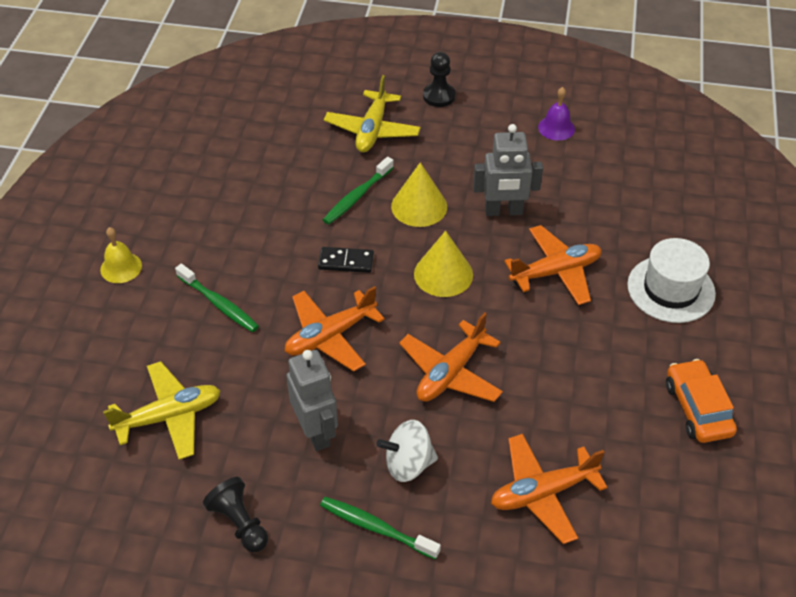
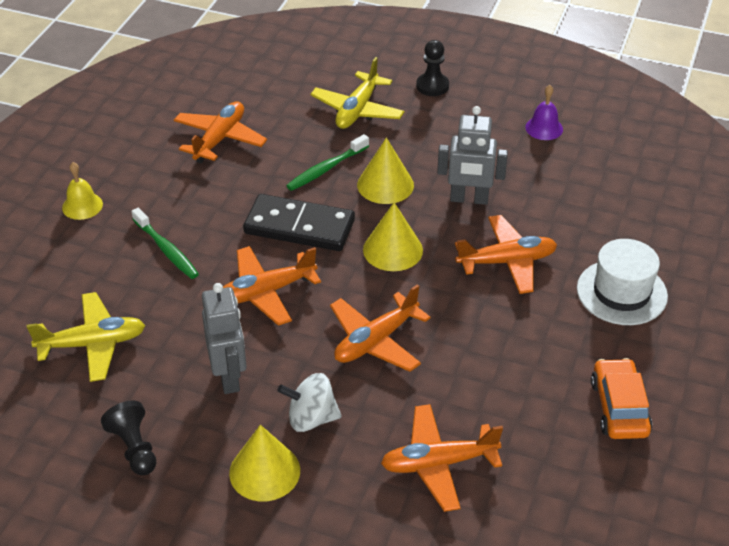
camera: 10 degrees right, 5 degrees down
black domino [318,247,374,273] -> black domino [243,194,355,251], size x1.92
green toothbrush [320,497,441,559] -> yellow cone [229,425,300,501]
none -> orange plane [174,101,267,163]

